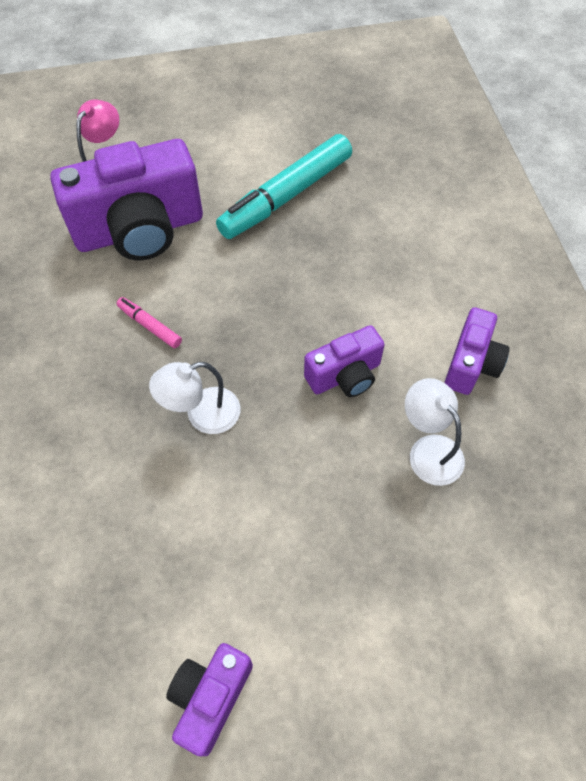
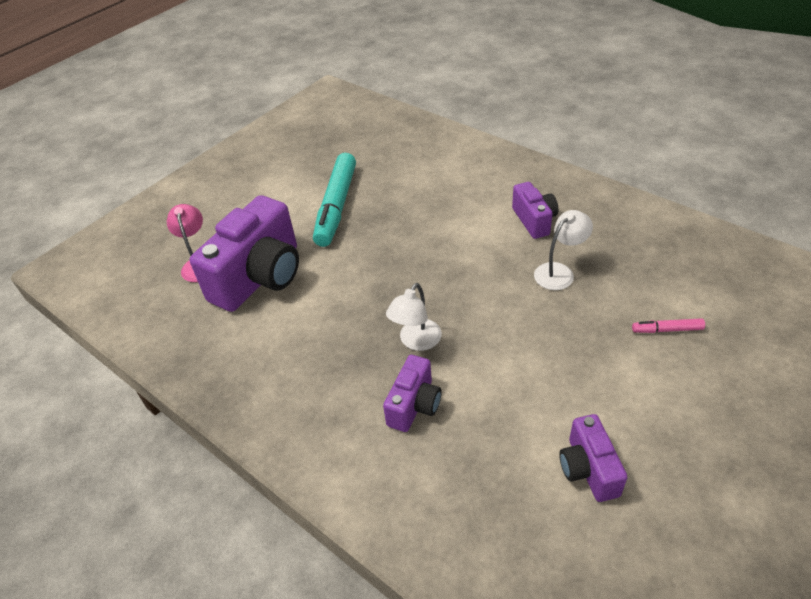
camera: 35 degrees left, 15 degrees down
pink marker [117,297,182,348] -> pink marker moved to [632,318,705,333]
purple camera [304,325,385,397] -> purple camera moved to [383,355,442,432]
white lamp [405,378,465,486] -> white lamp turned 120 degrees clockwise [534,210,593,290]

